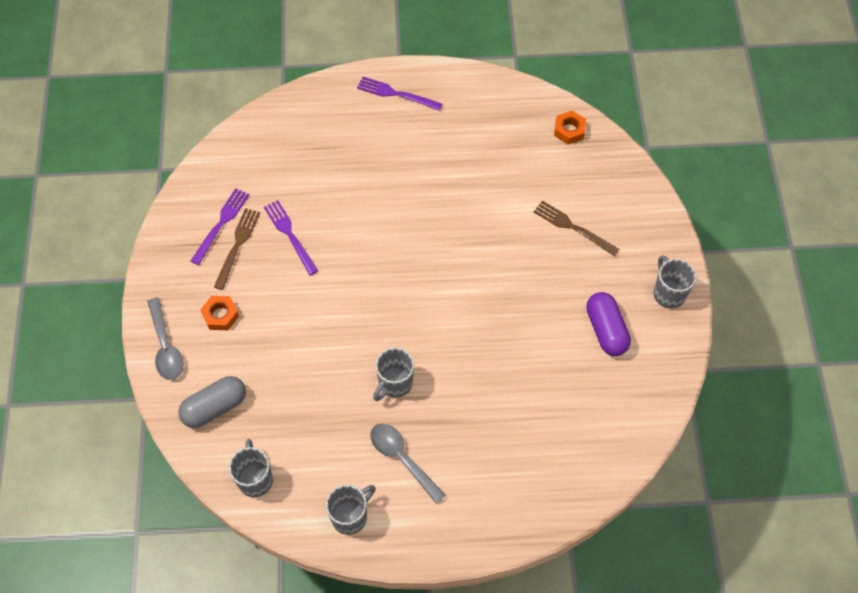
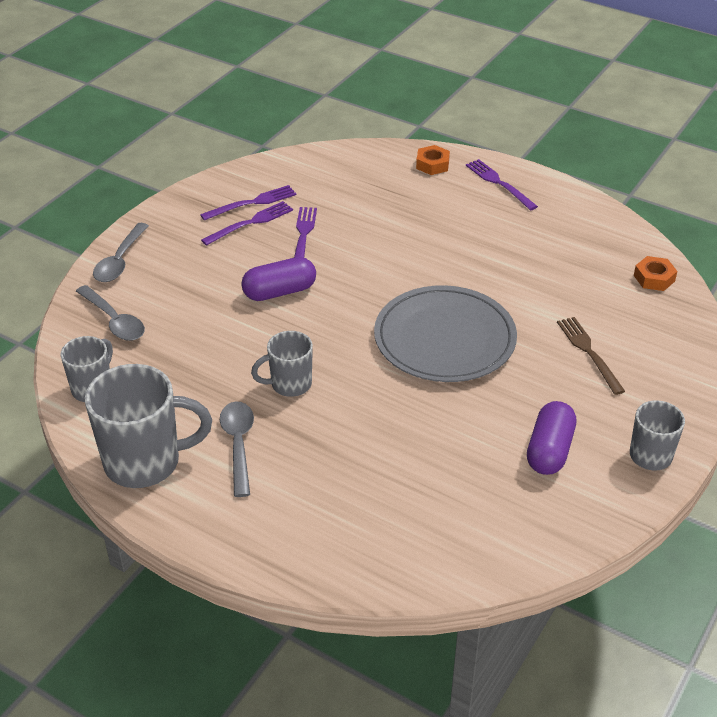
camera: 35 degrees right, 20 degrees down
grey capsule [178,376,246,428] -> grey spoon [76,285,145,341]
orange nut [200,296,239,330] -> orange nut moved to [416,145,450,175]
brown fork [214,208,260,290] -> purple fork [201,201,293,246]
grey mug [326,485,375,535] -> grey mug [85,364,212,488], size x1.74
none -> purple capsule [241,257,316,301]
none -> grey plate [374,285,517,382]

